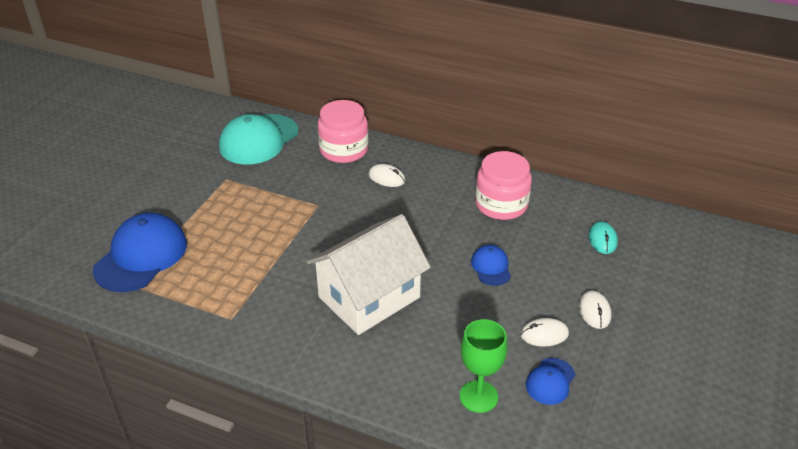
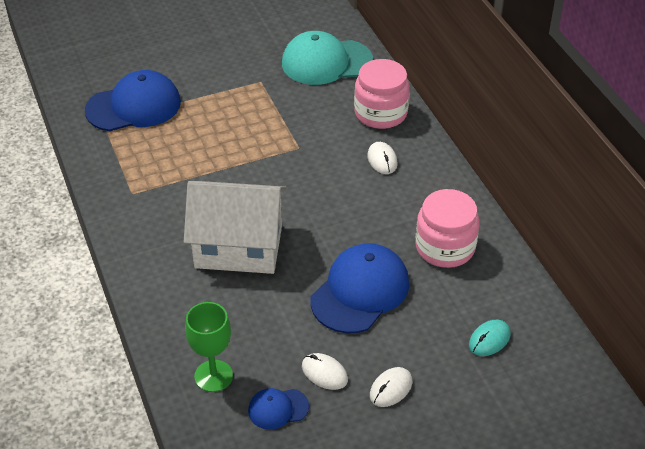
camera: 45 degrees right, 5 degrees up
blue cap [471,245,511,286] -> blue cap [310,243,409,334], size x2.01

